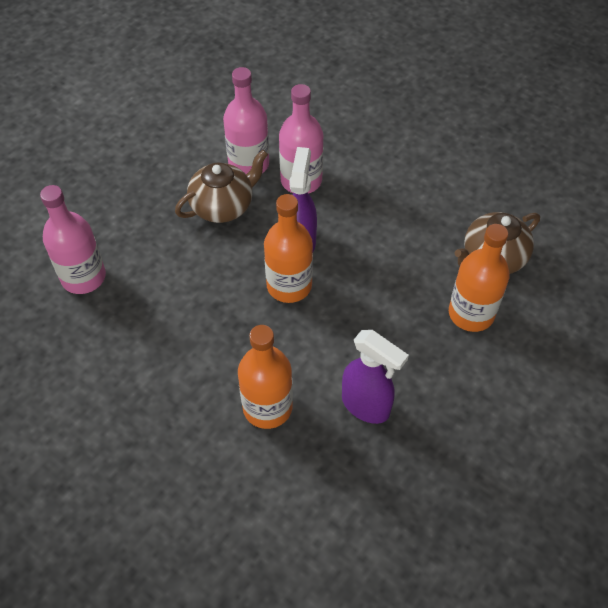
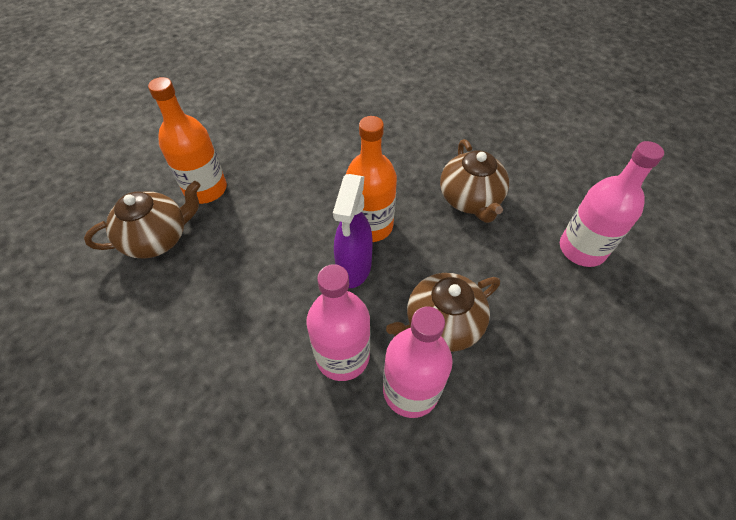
camera: 175 degrees left, 0 degrees up
orange bottle [238,325,293,429] -> none
purple spray bottle [342,330,409,424] -> none
none -> brown teapot [440,139,509,223]

